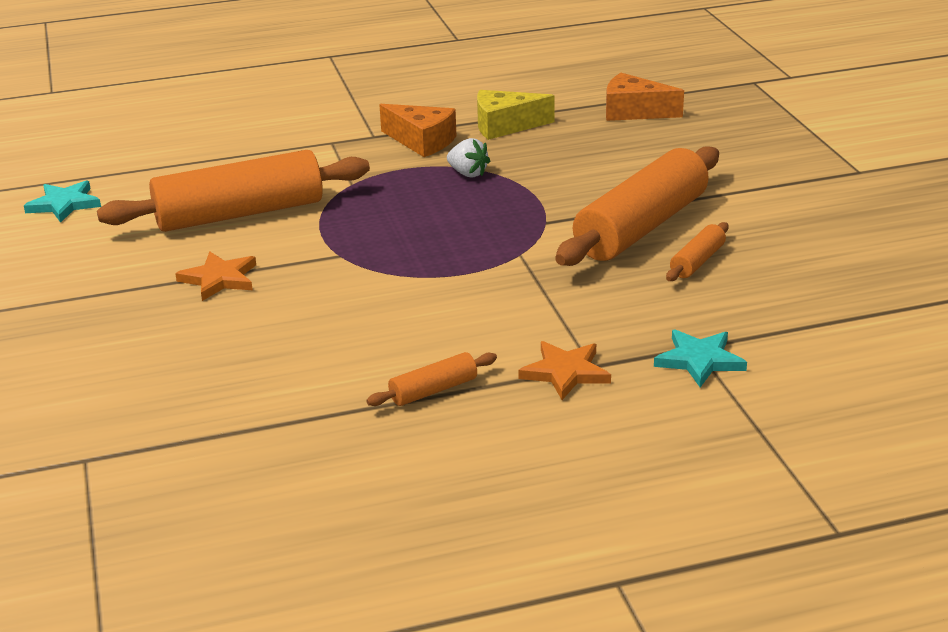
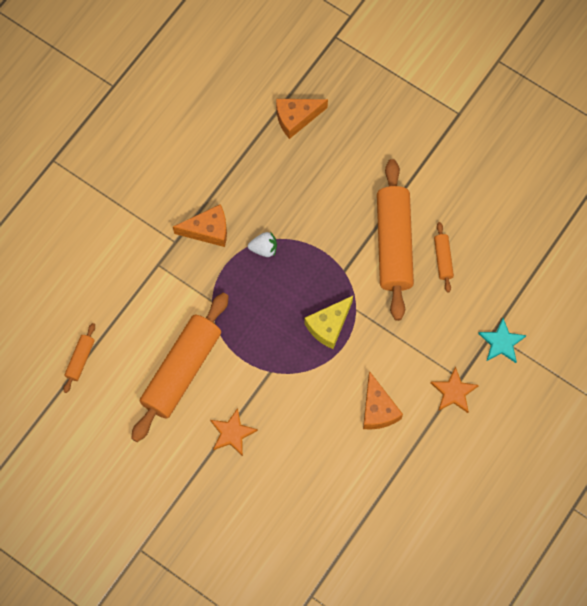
camera: 40 degrees left, 40 degrees up
turquoise star [24,180,101,223] -> none
orange rolling pin [366,352,497,406] -> orange rolling pin moved to [64,323,95,393]
yellow cheese [477,90,555,140] -> yellow cheese moved to [304,296,353,349]
none -> orange cheese [363,371,403,430]

